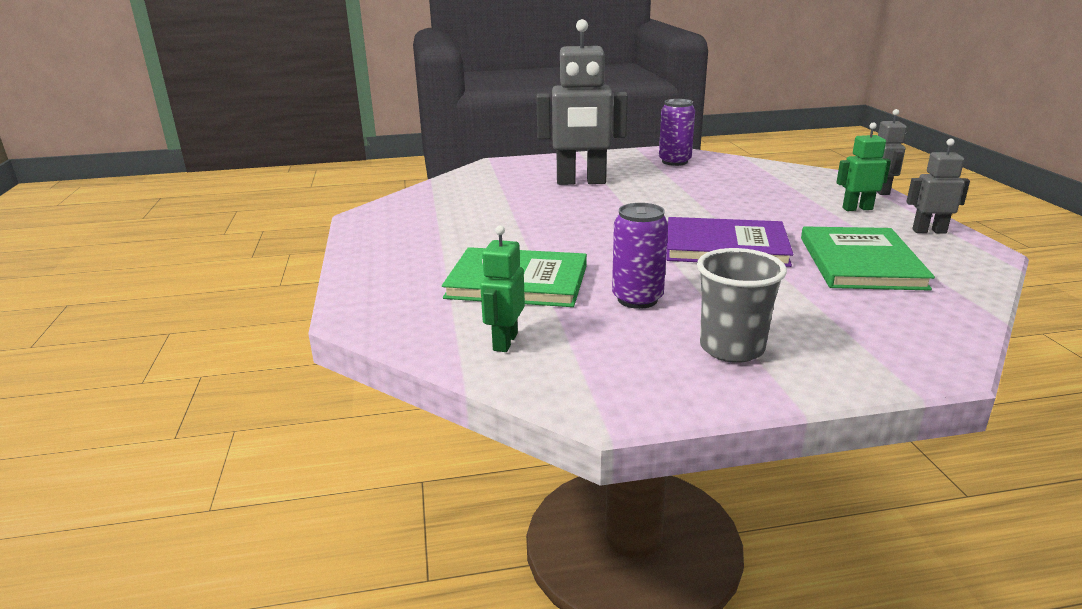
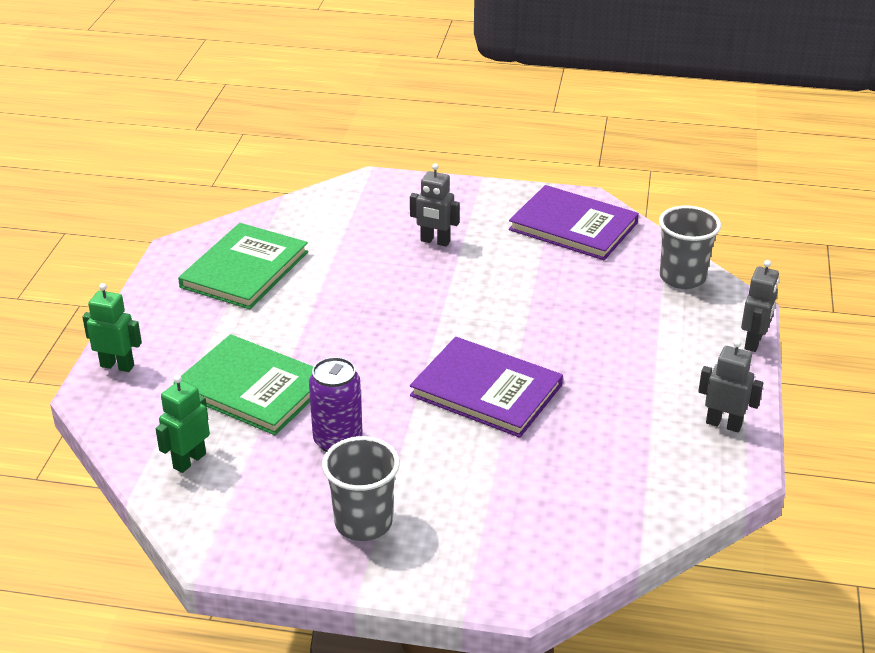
camera: 20 degrees right, 10 degrees up
grey robot [536,19,628,185] -> grey robot [410,163,460,247], size x0.50
purple can [659,99,695,166] -> purple book [509,185,639,260]
green book [801,226,935,291] -> green book moved to [178,223,308,309]
green robot [836,122,891,211] -> green robot moved to [82,283,142,372]
none -> grey cup [659,206,721,289]

